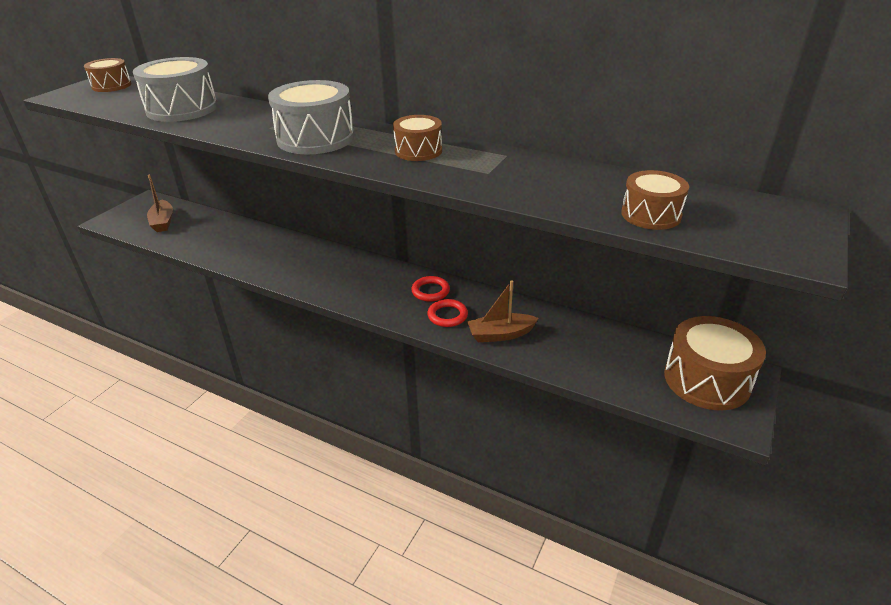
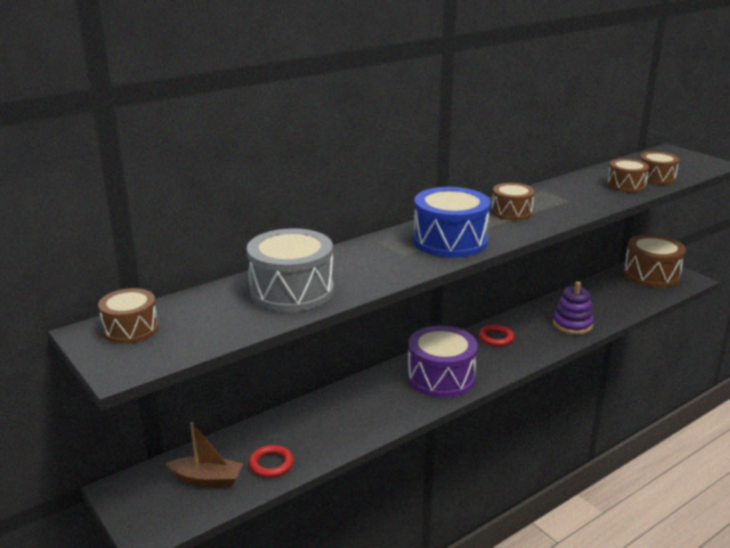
camera: 65 degrees left, 10 degrees down
grey drum [268,80,354,154] -> blue drum [413,187,490,258]
red ring [427,299,468,327] -> red ring moved to [249,445,294,477]
brown boat [467,280,539,342] -> purple stacking toy [553,281,594,334]
none -> purple drum [408,326,478,398]
none -> brown drum [607,159,649,193]

